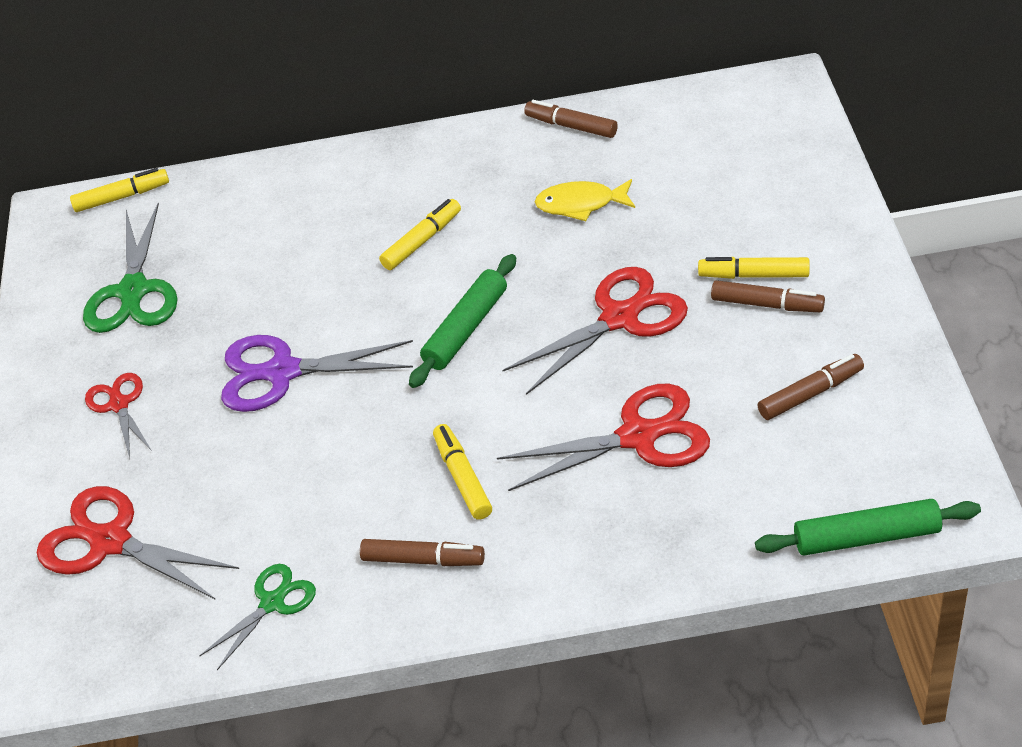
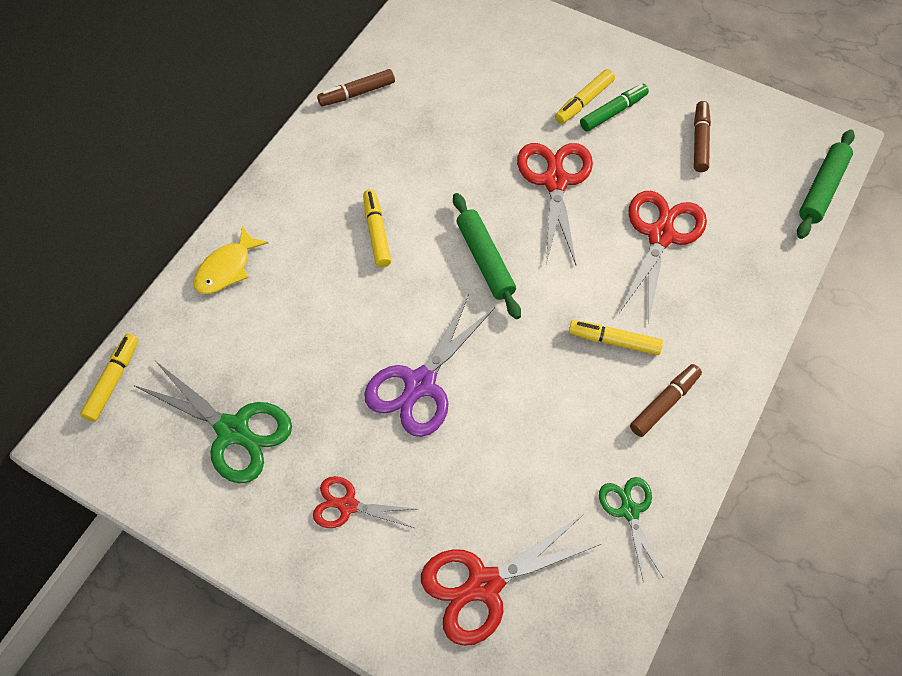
camera: 60 degrees left, 15 degrees up
yellow fish [535,179,635,221] -> yellow fish moved to [193,225,268,294]
brown marker [711,280,825,312] -> green marker [580,84,649,131]

